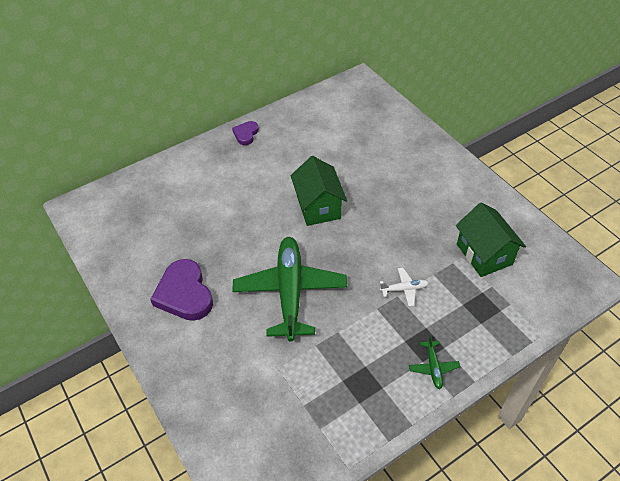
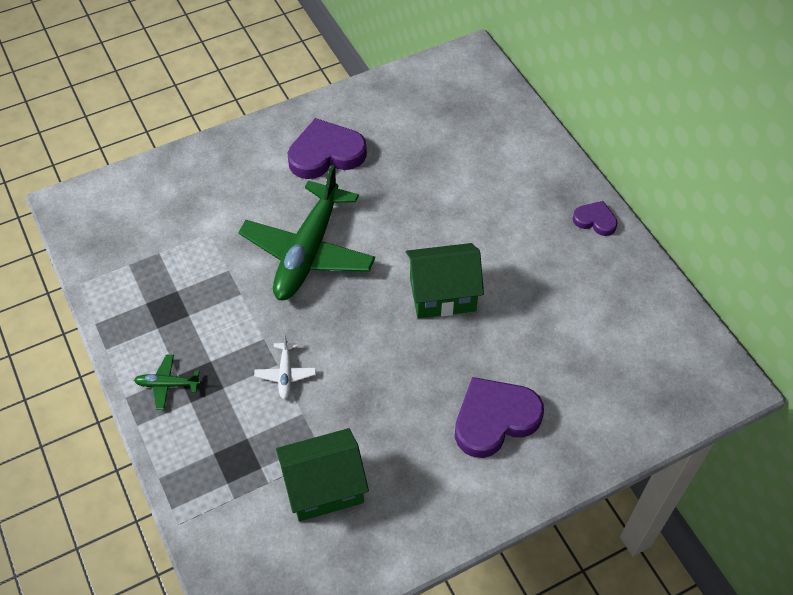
camera: 95 degrees right, 5 degrees up
green plane [232,237,347,341] -> green plane turned 105 degrees clockwise [238,165,375,300]
none -> purple heart [455,377,544,458]

